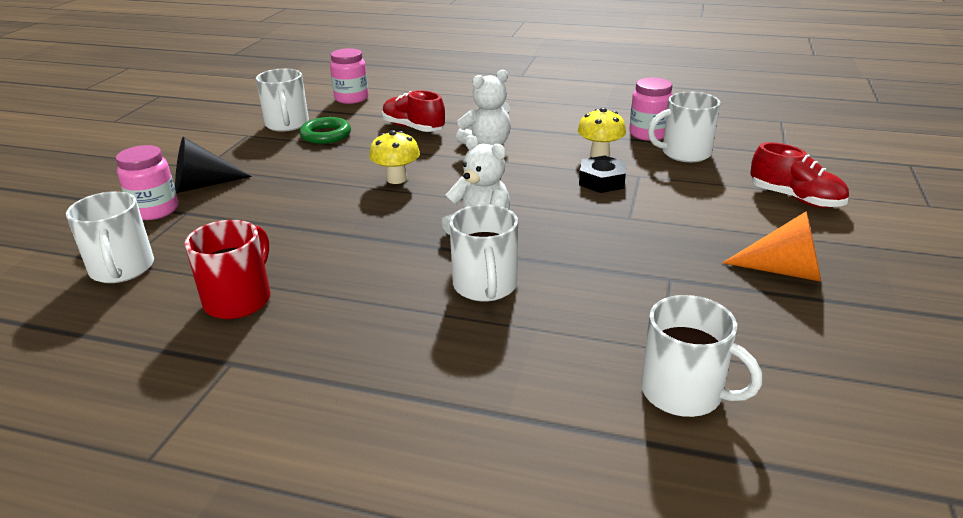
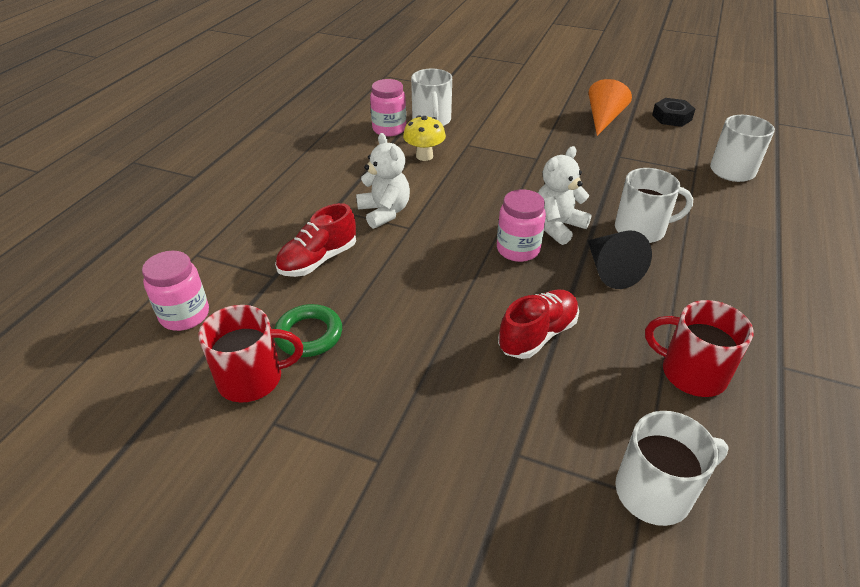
camera: 85 degrees left, 10 degrees up
pink jar [116,145,178,220] -> pink jar moved to [497,189,546,262]
black cone [175,137,252,193] -> black cone moved to [588,230,652,289]
white mug [256,68,309,132] -> red mug [199,305,303,403]
yellow mushroom [369,130,420,184] -> none
black nut [579,155,627,193] -> black nut moved to [652,98,695,127]
red shoe [750,142,849,208] -> red shoe moved to [498,289,579,359]

